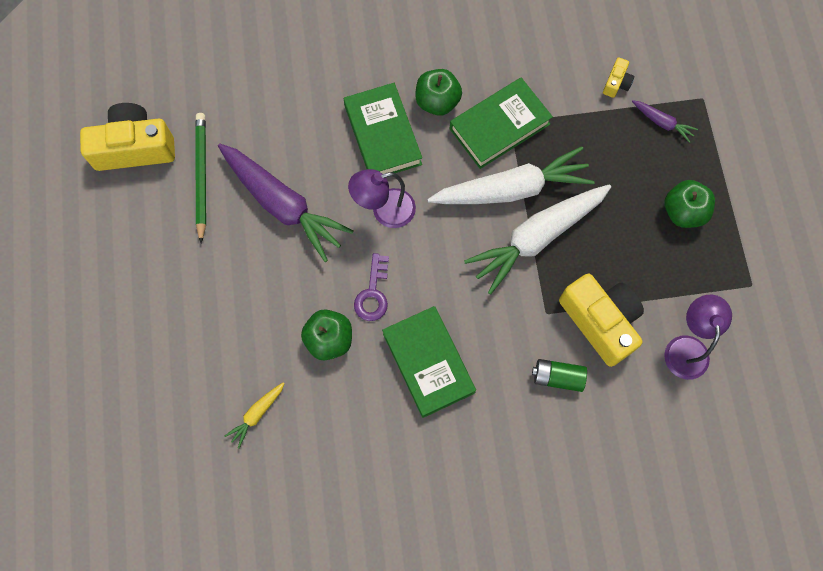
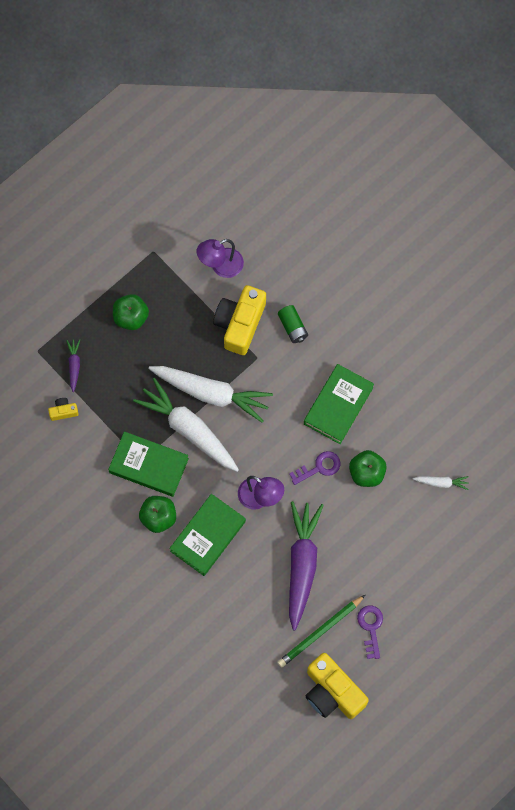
camera: 125 degrees left, 0 degrees up
yellow carrot [224,382,285,448] -> white carrot [413,476,469,490]
none -> purple key [357,606,383,659]

